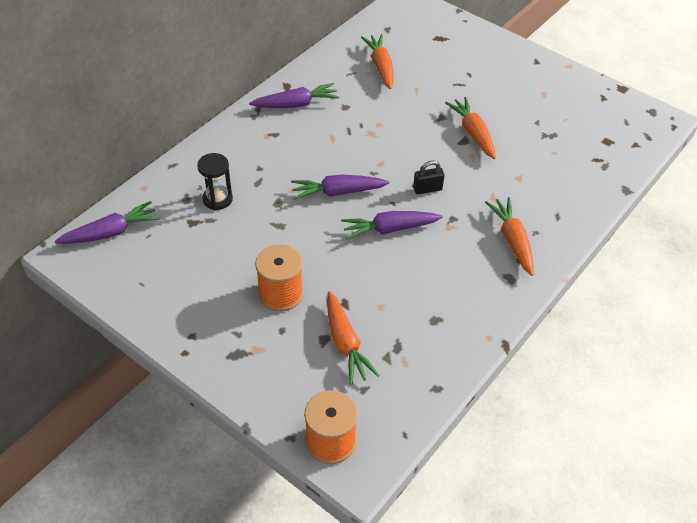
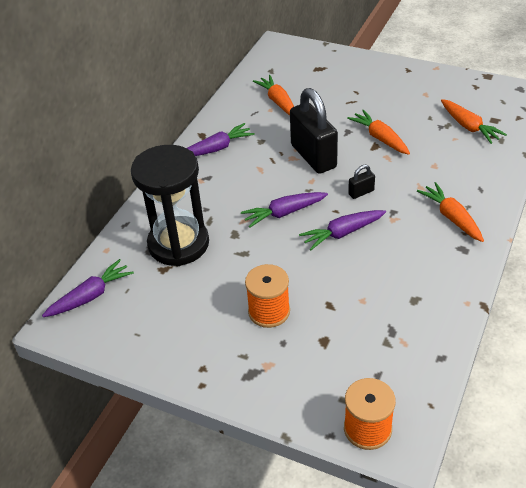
camera: 10 degrees left, 5 degrees down
black hourglass [197,153,233,210] -> black hourglass [131,145,209,266], size x2.19
orange carrot [327,291,379,385] -> orange carrot moved to [441,99,507,144]
none -> black padlock [290,88,338,174]

